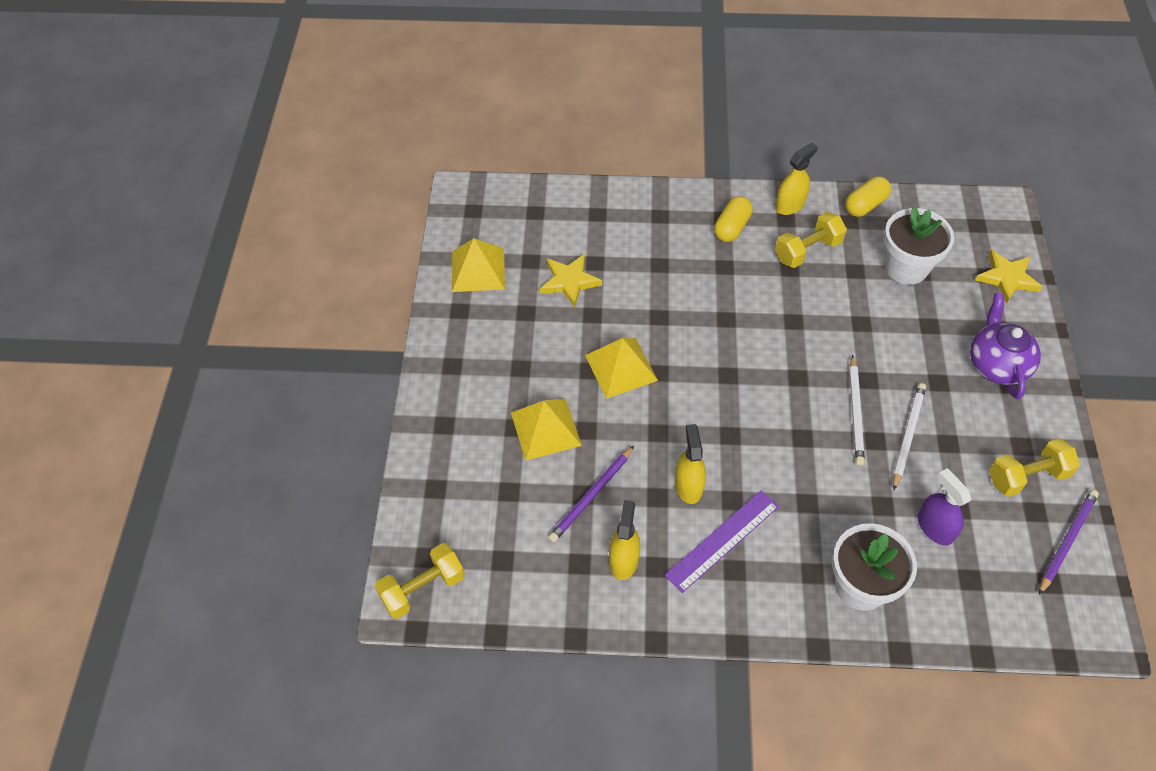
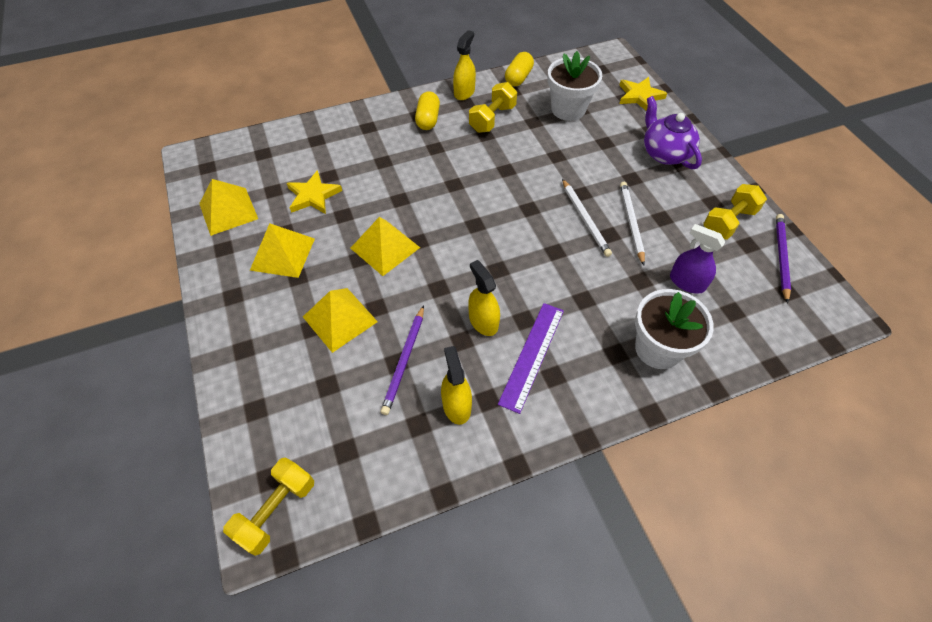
camera: 25 degrees left, 0 degrees up
none -> yellow pyramid [250,223,315,278]

